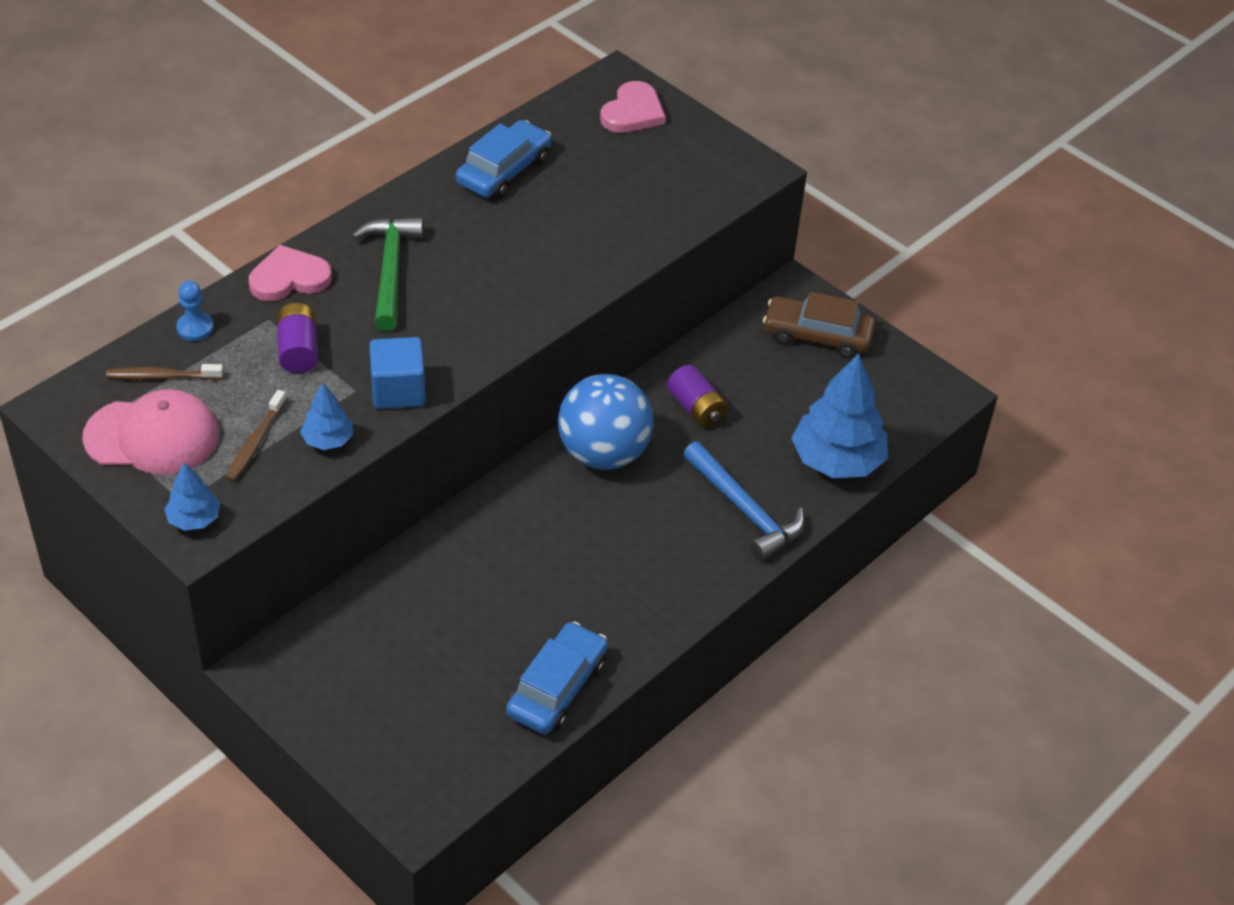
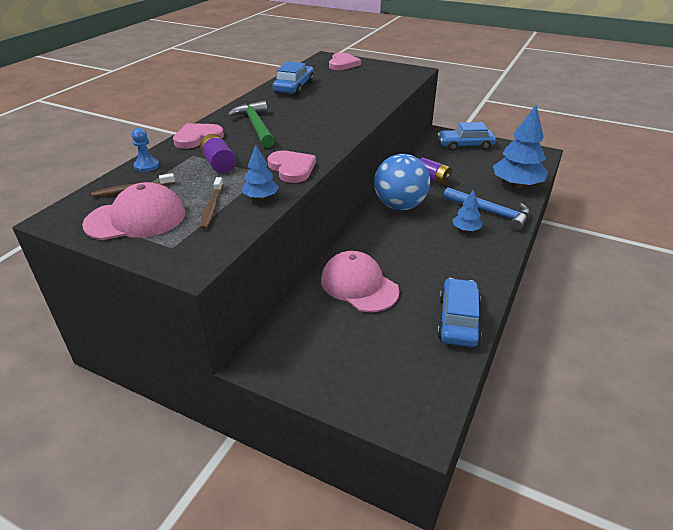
camera: 15 degrees left, 10 degrees down
blue tree [164,462,220,530] -> blue tree moved to [453,189,482,232]
blue cube [369,337,425,409] -> pink heart [267,151,316,183]
brown car [763,292,875,358] -> blue car [438,122,496,151]
none -> pink cap [321,251,400,312]

